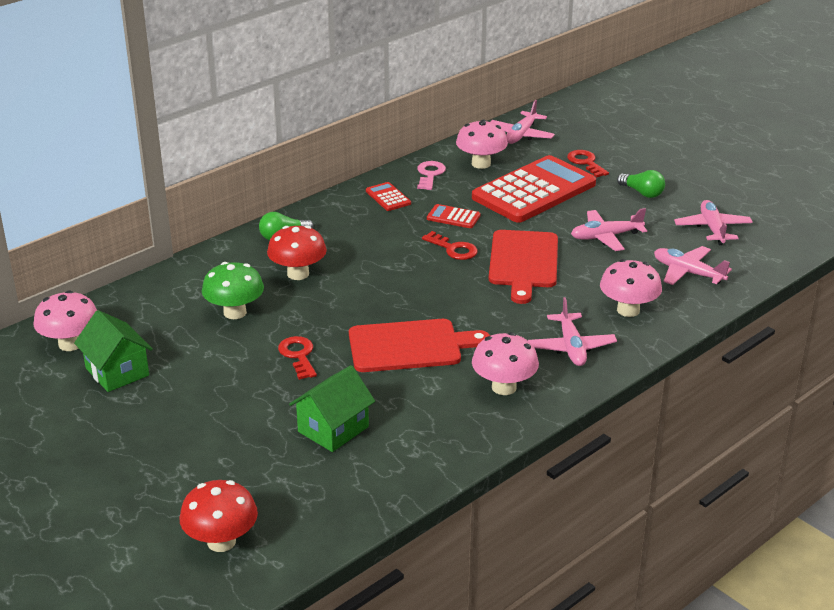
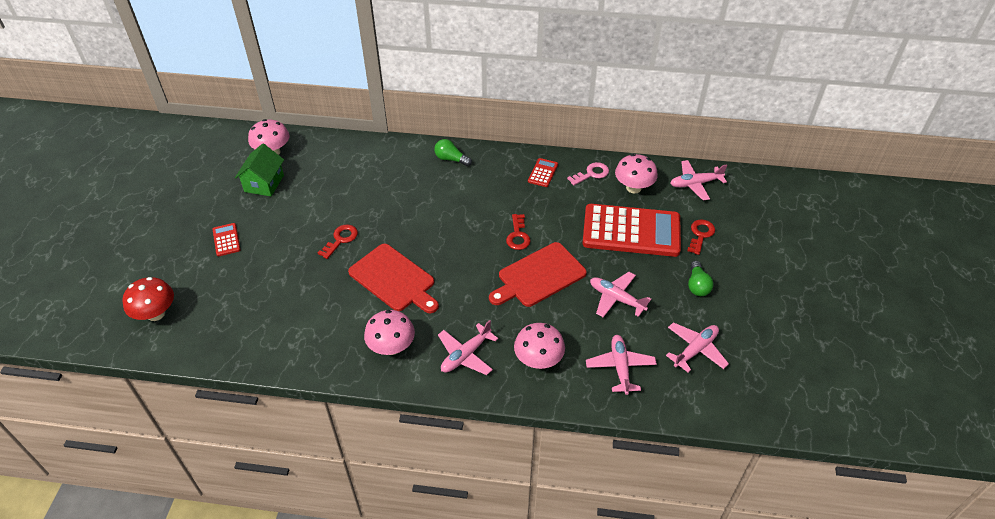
camera: 50 degrees right, 15 degrees up
green mushroom [202,262,264,319] -> none
red mushroom [267,225,327,280] -> none
green house [289,365,375,452] -> none
red calculator [427,204,481,228] -> red calculator moved to [213,223,241,256]

